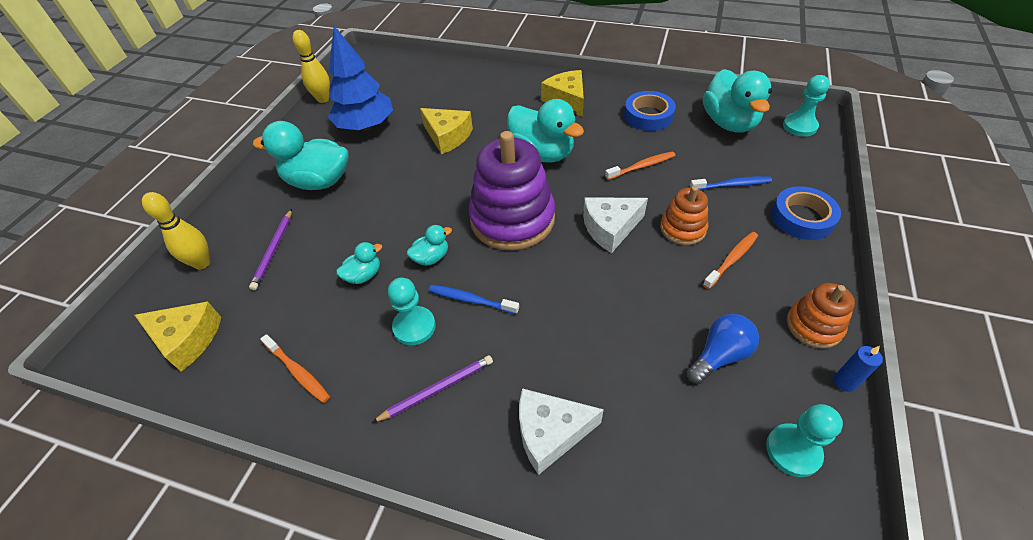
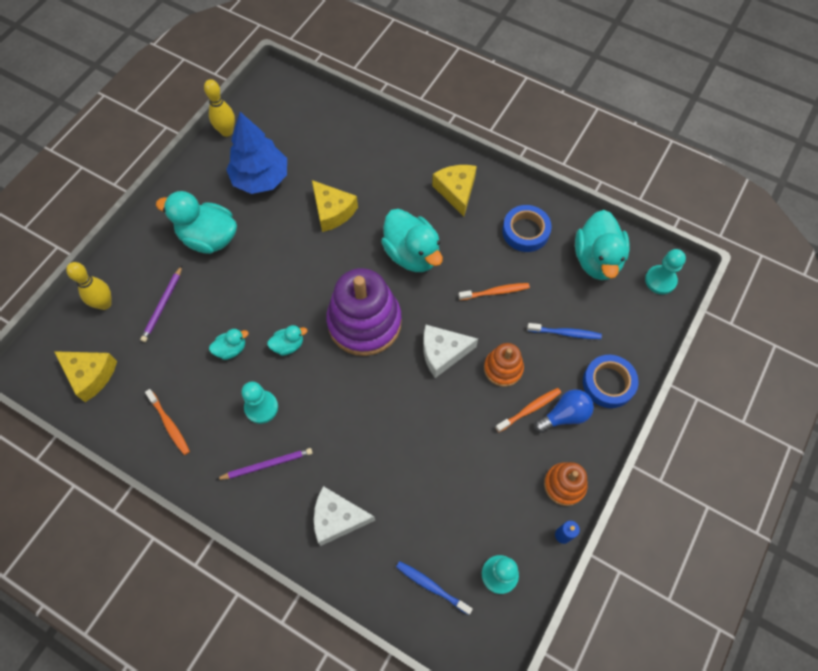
camera: 10 degrees right, 15 degrees up
blue toothbrush [429,285,519,314] -> blue toothbrush moved to [396,561,473,615]
blue light bulb [686,314,759,384] -> blue light bulb moved to [534,389,594,433]

